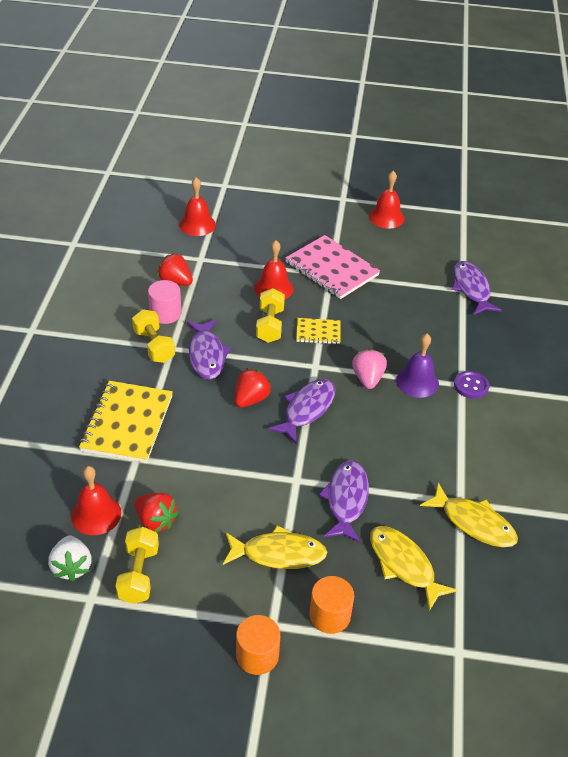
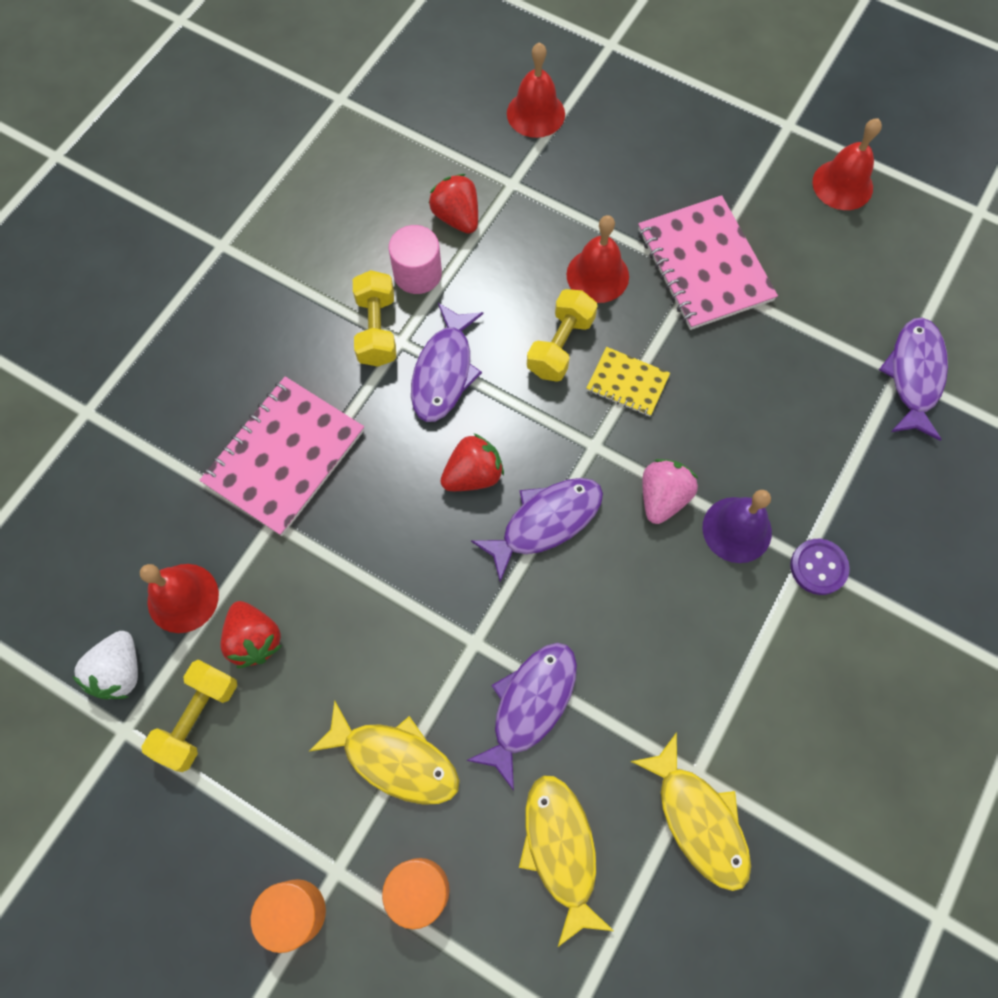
camera: 25 degrees right, 25 degrees up
yellow notebook [79,381,173,463] -> pink notebook [199,376,364,536]

